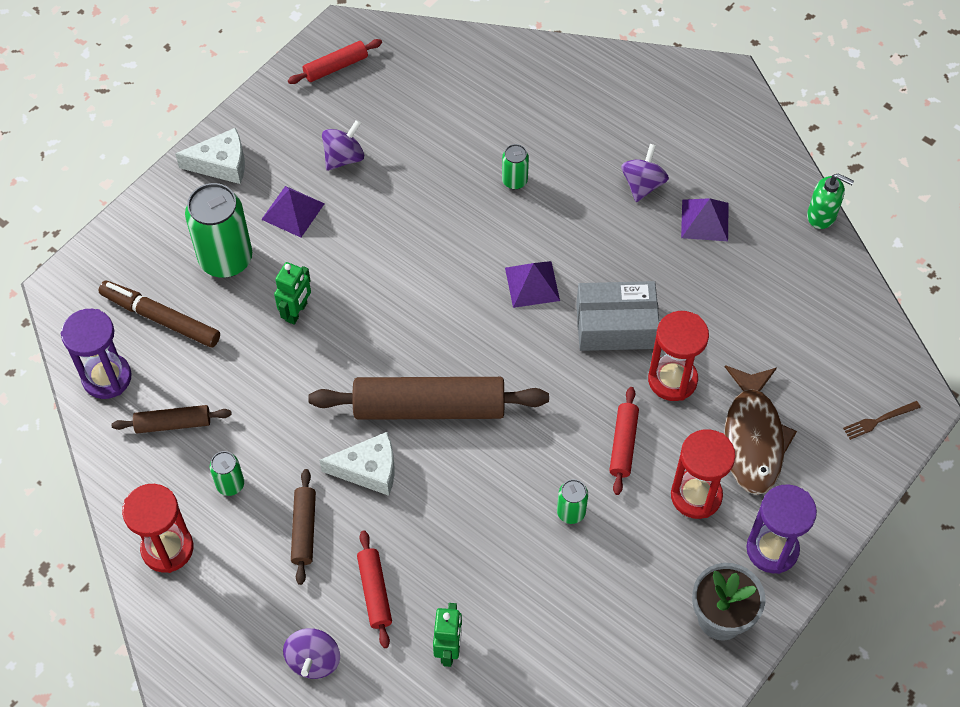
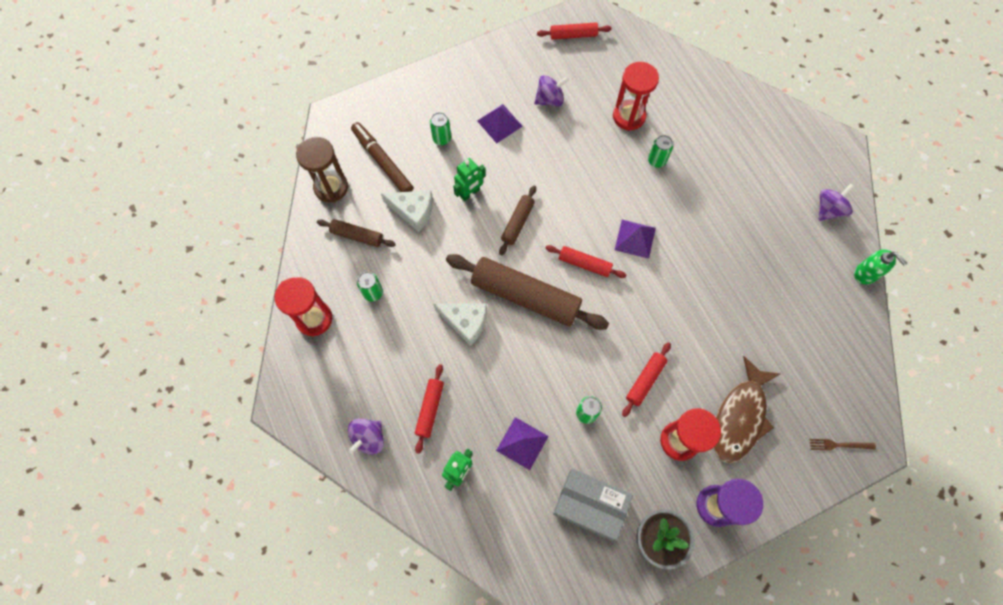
camera: 25 degrees right, 10 degrees up
purple hourglass [61,309,132,399] -> brown hourglass [296,137,348,203]
white cheese [175,128,245,184] -> white cheese moved to [381,190,433,232]
green can [185,183,252,278] -> green can [430,112,451,145], size x0.49
brown rolling pin [291,469,316,585] -> brown rolling pin moved to [499,186,536,255]
grey box [576,281,659,351] -> grey box moved to [553,469,633,541]
purple spinning top [621,144,669,202] -> purple spinning top moved to [819,184,855,221]
red hourglass [648,311,709,401] -> red hourglass moved to [613,62,659,131]
purple pyramid [681,198,729,241] -> purple pyramid moved to [496,417,548,470]
none -> red rolling pin [545,245,626,278]

